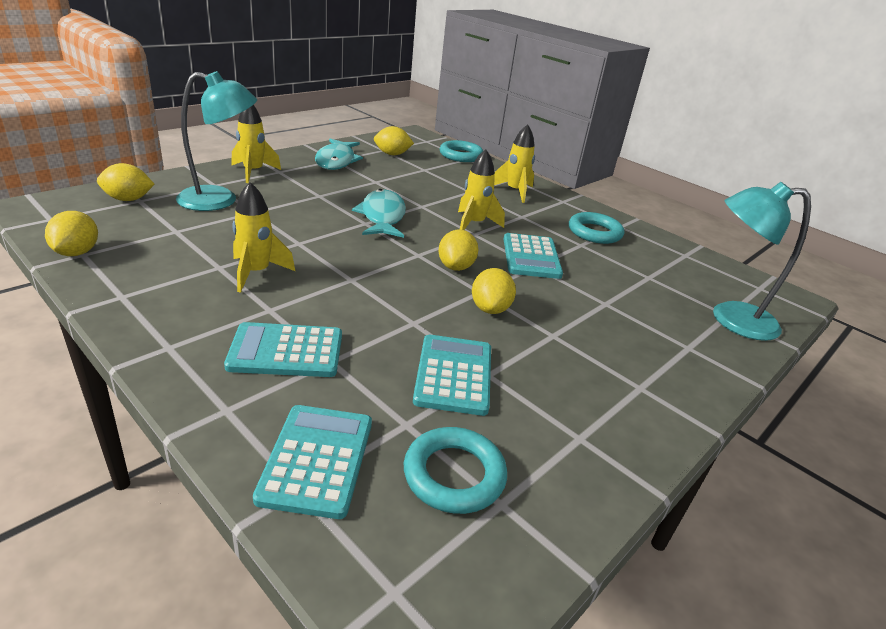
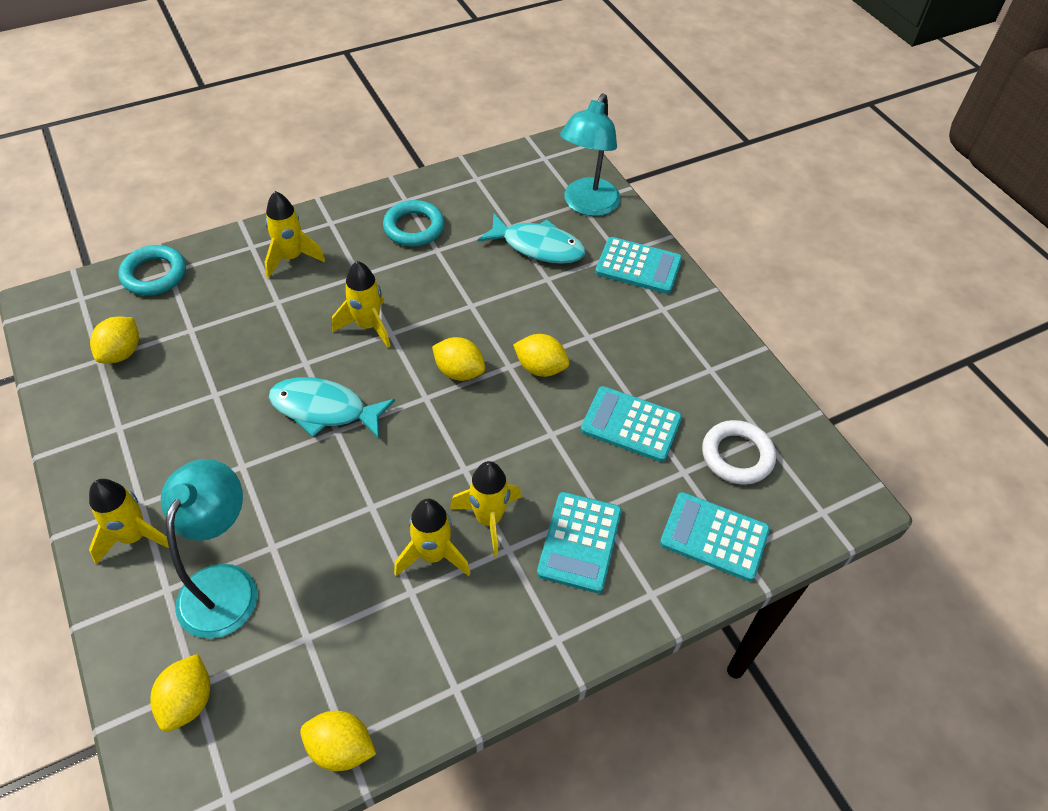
camera: 70 degrees left, 20 degrees up
turquoise fish [315,138,363,170] -> turquoise fish moved to [478,214,586,264]
turquoise ring [404,427,507,514] -> white ring [702,420,776,485]
turquoise calculator [504,233,563,279] -> turquoise calculator moved to [595,237,682,294]
none -> yellow rocket [450,461,521,557]

